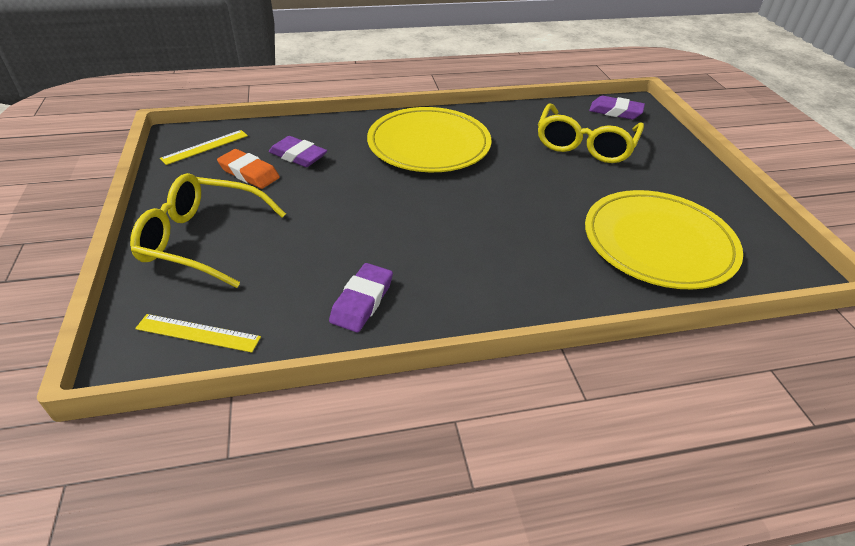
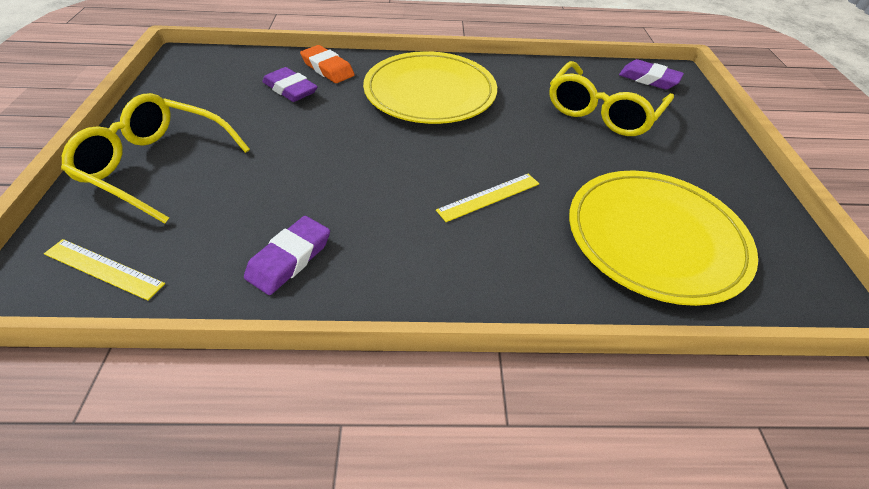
camera: 10 degrees right, 5 degrees up
yellow ruler [160,130,248,165] -> yellow ruler moved to [436,174,539,222]
orange eraser [217,149,280,189] -> orange eraser moved to [300,45,355,83]

